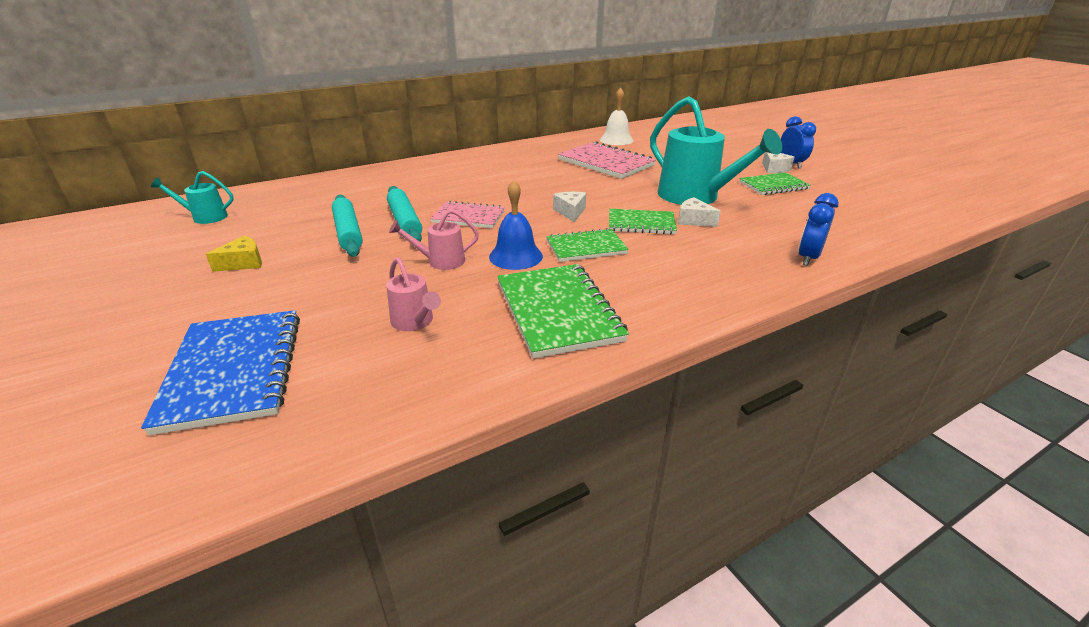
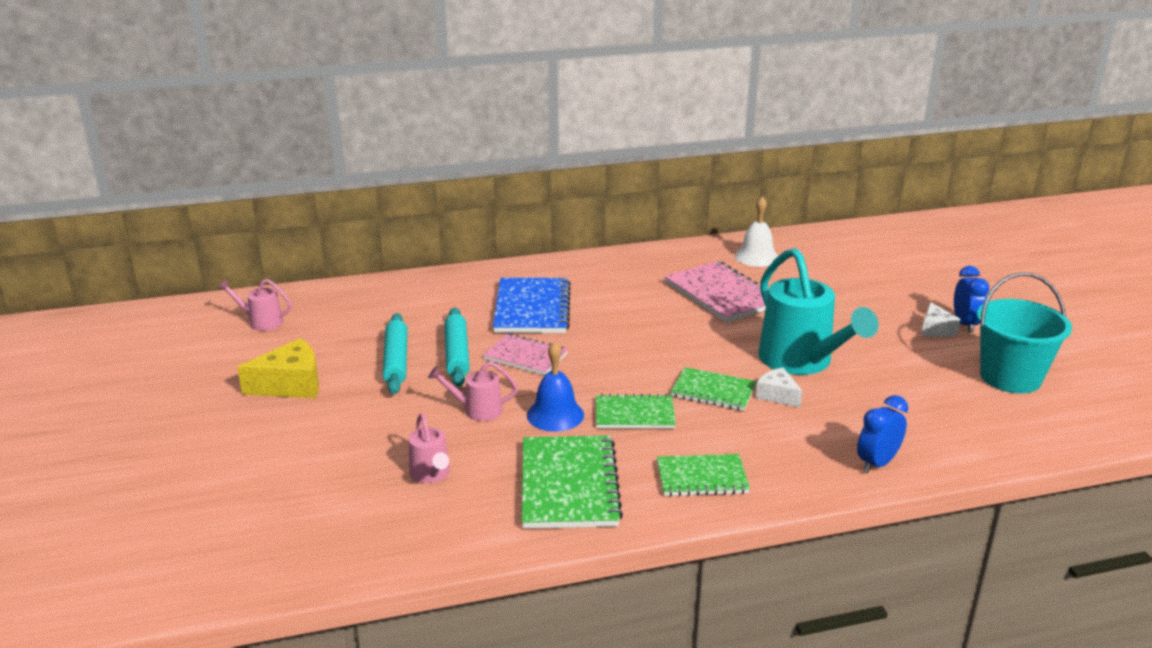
camera: 15 degrees right, 5 degrees down
blue notebook [141,310,300,435] -> blue notebook moved to [493,278,571,333]
turquoise watering can [151,171,234,224] -> pink watering can [218,279,292,331]
yellow cheese [206,236,262,272] -> yellow cheese [237,338,319,398], size x1.67
white cheese [553,192,586,222] -> none
green notebook [739,172,811,195] -> green notebook moved to [657,454,750,496]
none -> turquoise bucket [977,273,1072,394]

